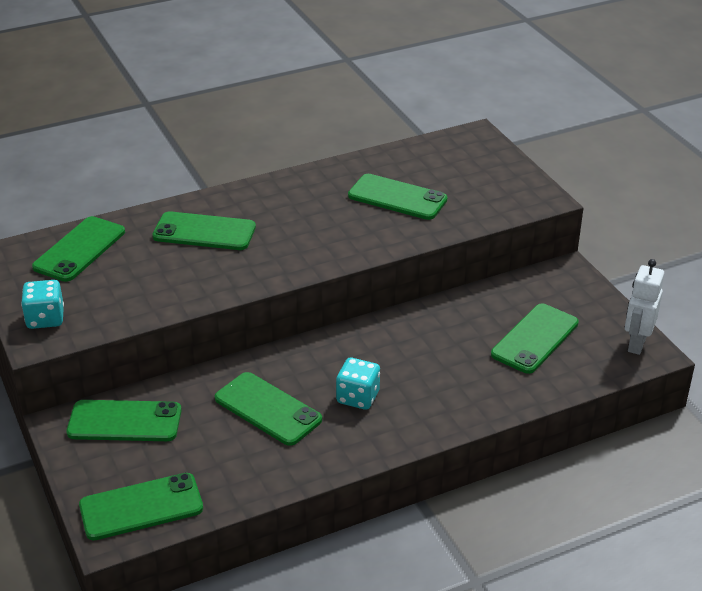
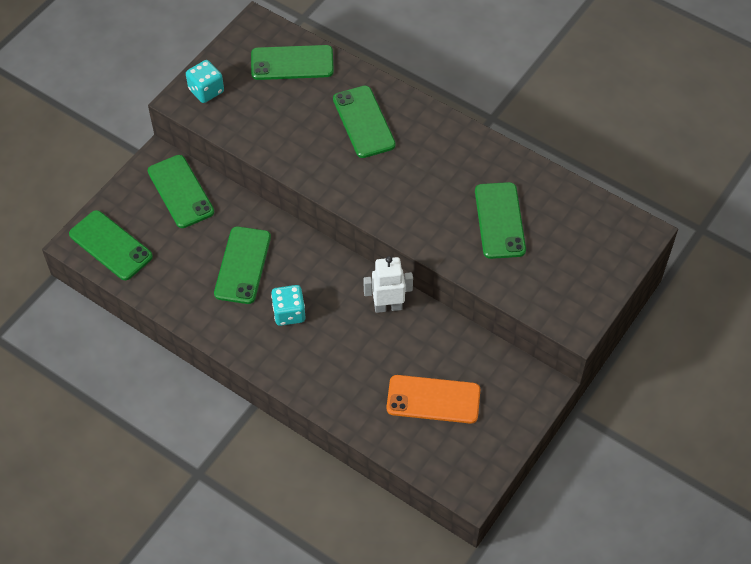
camera: 60 degrees right, 20 degrees up
green phone [491,303,579,374] -> orange phone [387,375,480,424]
white robot [625,259,664,355] -> white robot moved to [364,256,413,313]

